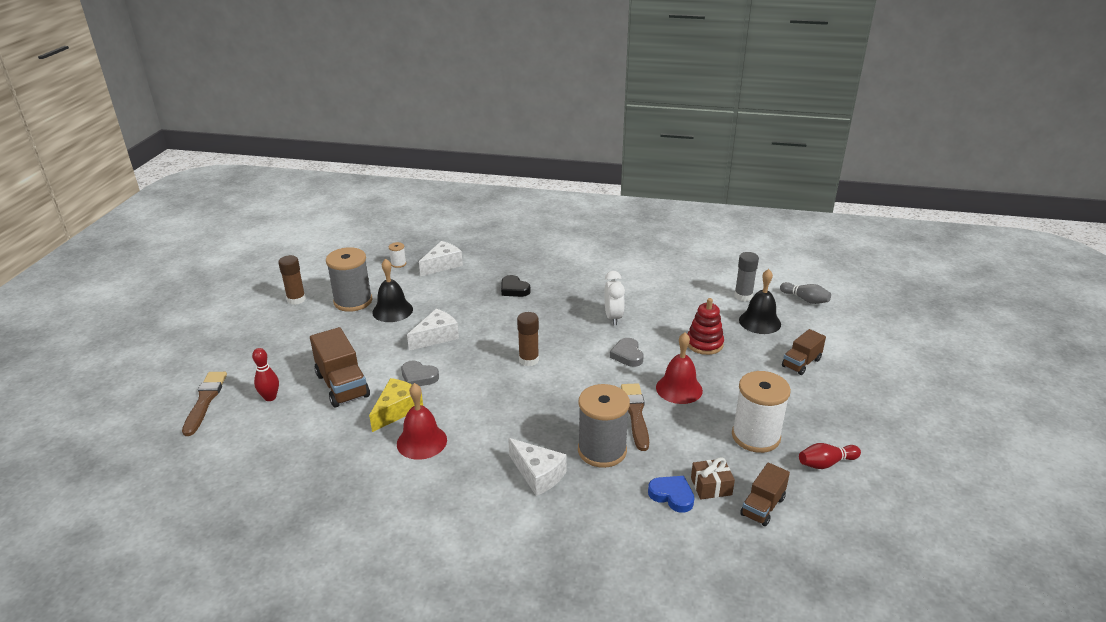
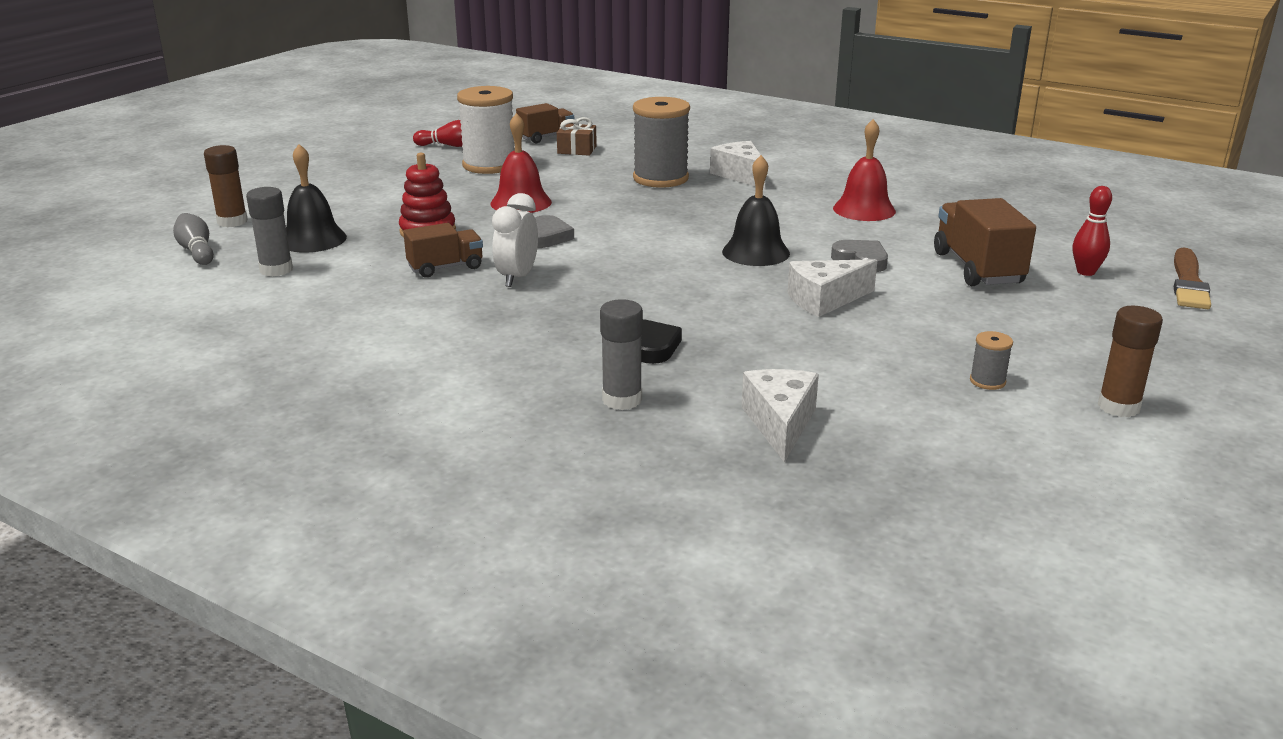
camera: 160 degrees left, 5 degrees down
grey spool [326,247,372,312] -> grey spool [970,331,1013,390], size x0.43
yellow cheese [369,378,423,432] -> none
black bell [372,259,413,322] -> black bell moved to [722,155,790,266]
white spool [389,242,406,268] -> none
white cheese [419,241,463,276] -> white cheese turned 120 degrees clockwise [742,369,819,463]
brown glue stick [517,312,539,366] -> brown glue stick moved to [204,145,248,227]
brown brush [621,383,649,451] -> none
blue heart [648,476,694,513] -> none
brown truck [782,329,826,375] -> brown truck moved to [403,223,483,277]
none -> grey glue stick [600,299,643,410]

